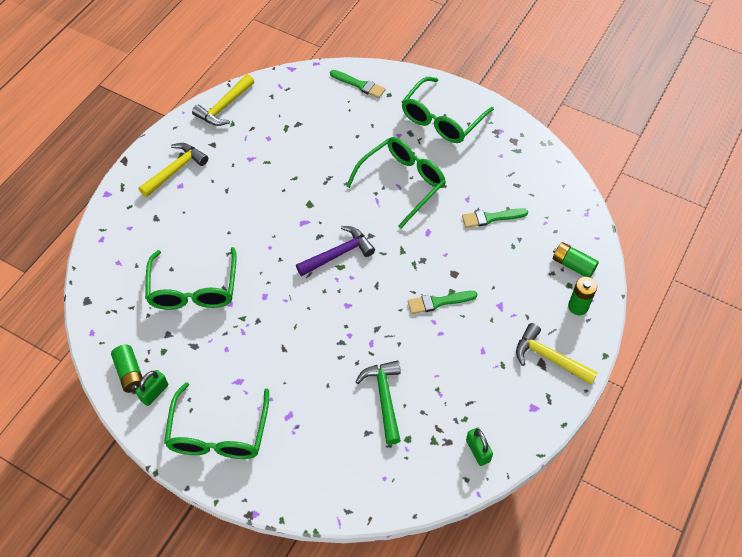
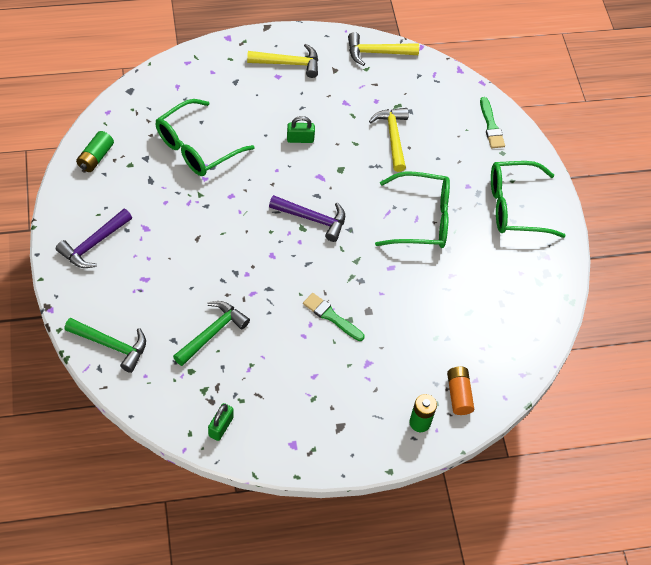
camera: 45 degrees right, 0 degrees up
green padlock [135,370,168,406] -> green padlock moved to [287,116,315,143]
green glasses [164,382,269,459] -> purple hammer [56,209,132,268]
green brush [462,208,528,228] -> none
yellow hammer [516,323,598,385] -> yellow hammer moved to [369,108,409,172]
green battery [553,242,599,277] -> orange battery [447,366,474,415]
none -> green hammer [64,318,146,373]

